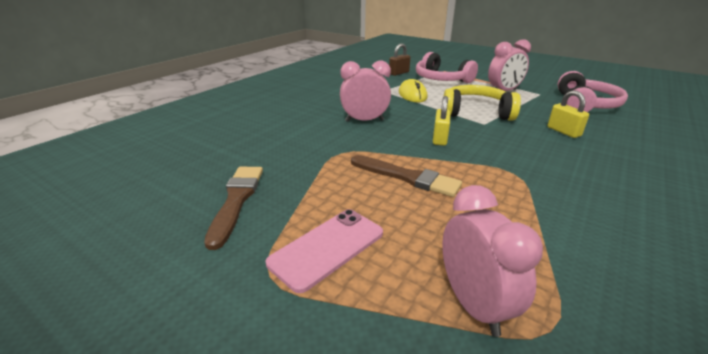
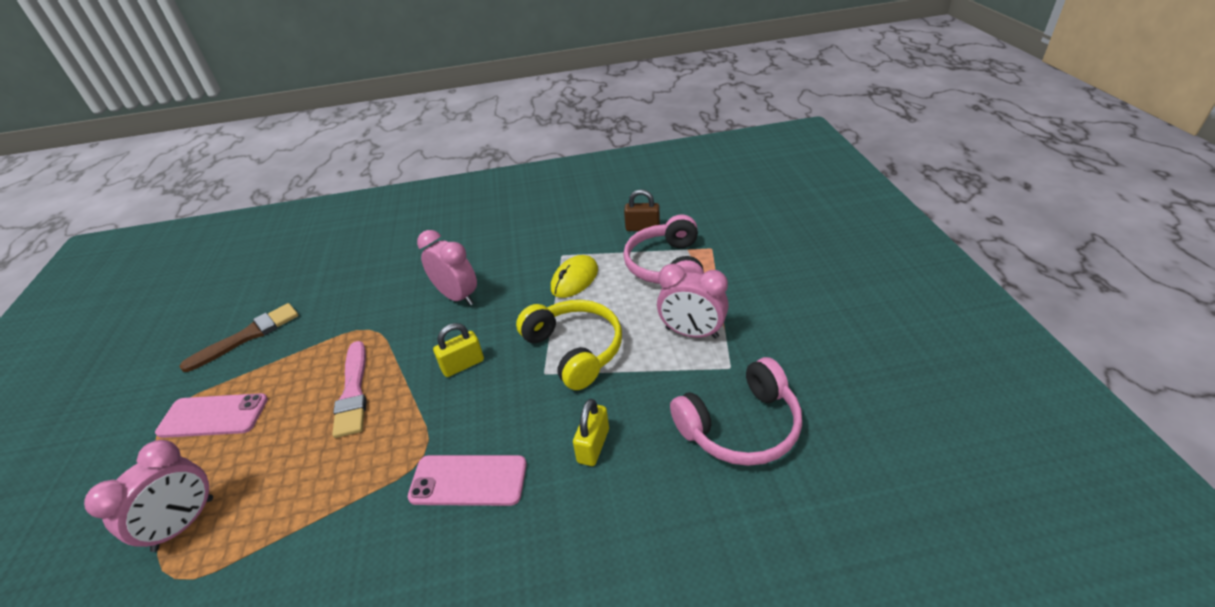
camera: 50 degrees right, 10 degrees up
brown brush [351,155,462,197] -> pink brush [332,341,367,438]
none -> pink phone [408,455,527,506]

